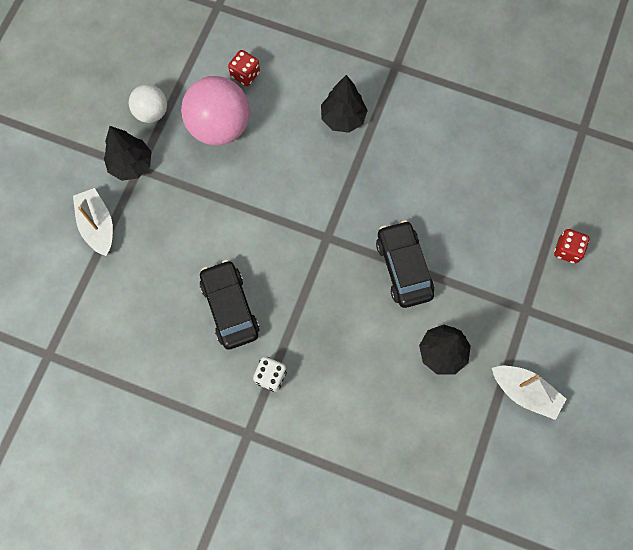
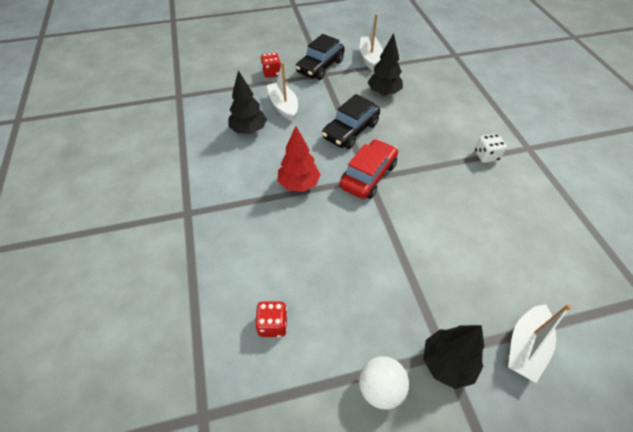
camera: 125 degrees left, 20 degrees down
pink ball [181,76,250,145] -> none
black car [200,260,260,350] -> black car moved to [296,34,345,80]
black tree [321,75,368,133] -> black tree moved to [229,70,267,134]
none -> white boat [267,62,298,121]
none -> red tree [278,126,321,192]
none -> red car [340,139,398,199]

